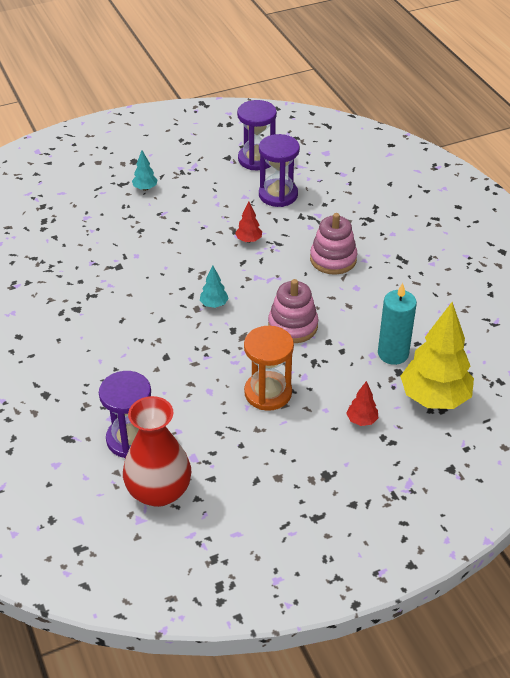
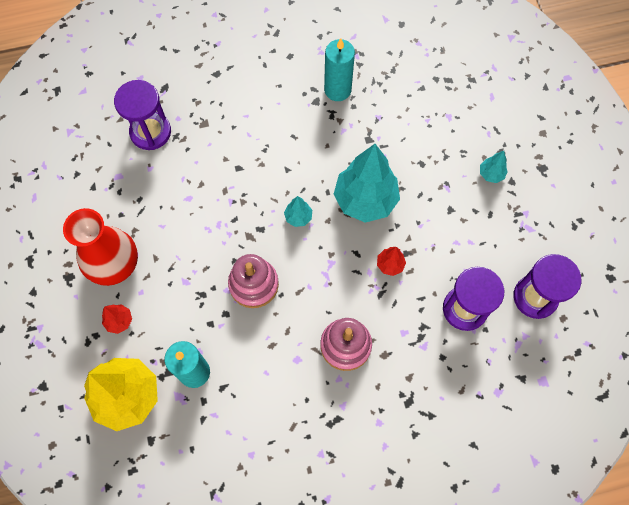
camera: 100 degrees right, 25 degrees up
red vase [123,396,191,507] -> red vase moved to [63,208,138,286]
orange hourglass [244,326,294,411] -> none
none -> turquoise candle [324,38,355,101]
none -> turquoise tree [334,144,400,223]

